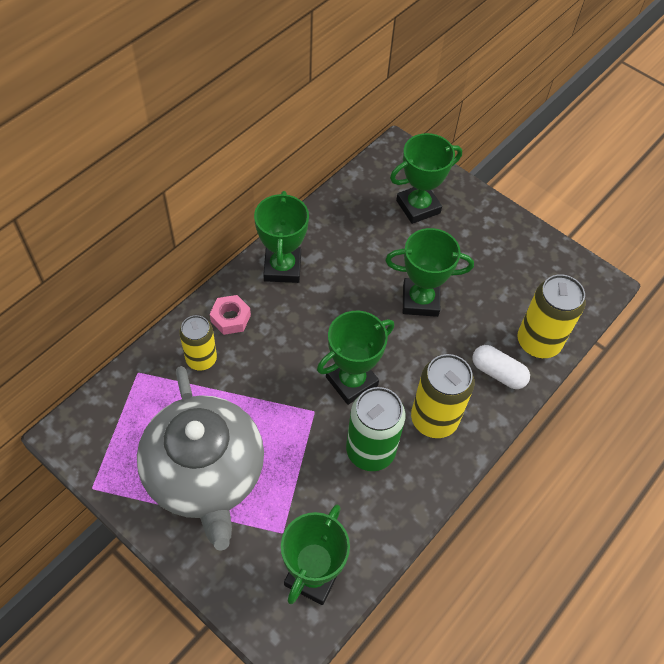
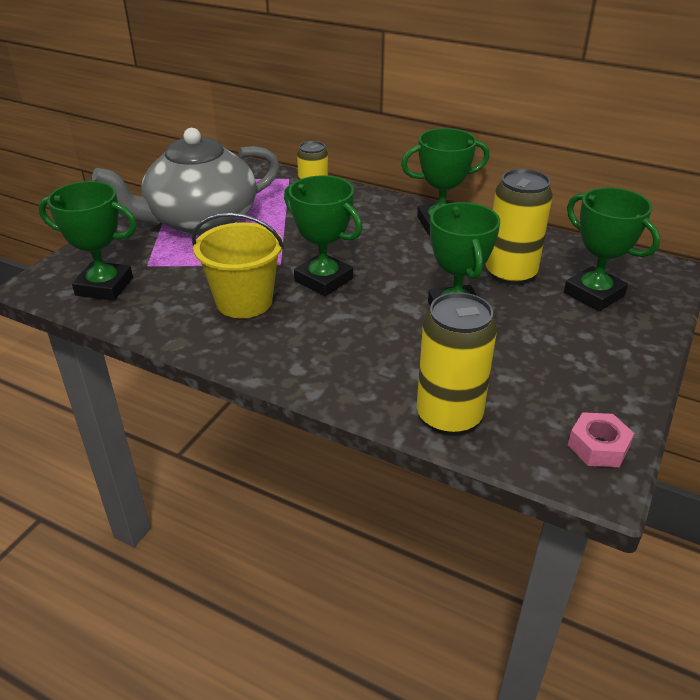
camera: 80 degrees right, 20 degrees down
pink nut [210,295,251,335] -> pink nut moved to [568,412,634,467]
green can [346,387,405,471] -> yellow bucket [192,213,284,318]
yellow can [411,354,474,438] -> yellow can moved to [486,169,553,285]
white capsule [472,345,530,389] -> none

